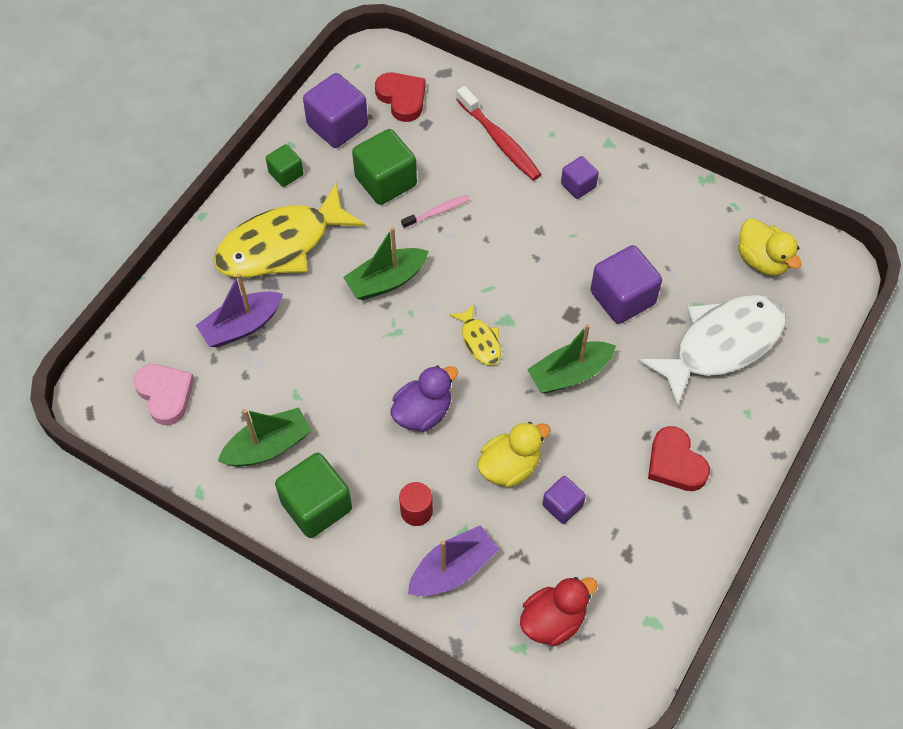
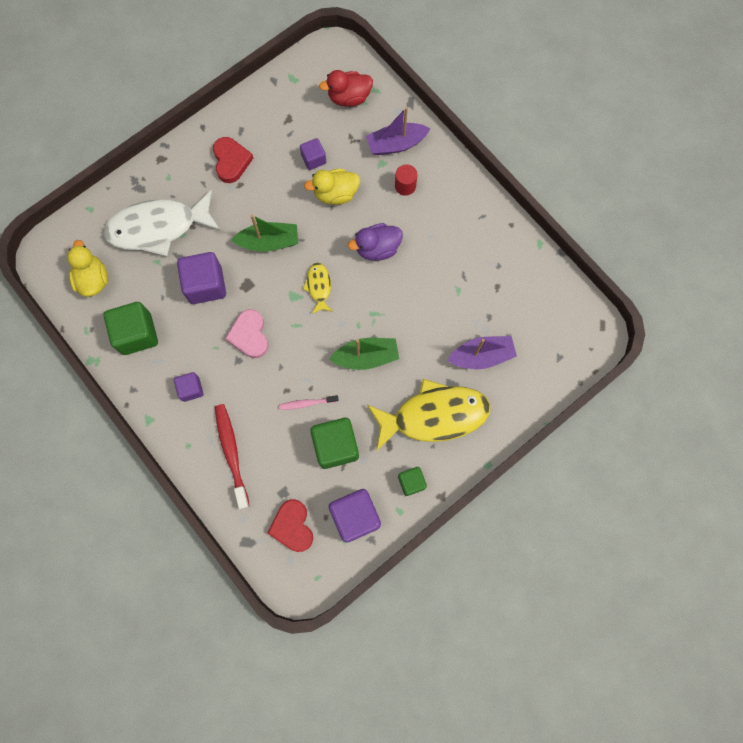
camera: 160 degrees left, 15 degrees up
pink heart [133,364,194,425] -> pink heart moved to [225,309,268,358]
green boat [218,407,312,467] -> none
green cube [275,453,352,538] -> green cube moved to [104,302,158,355]

